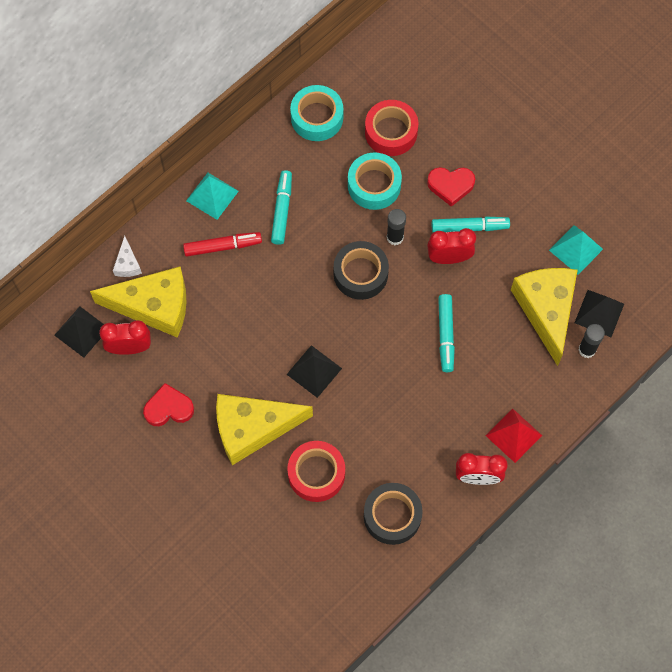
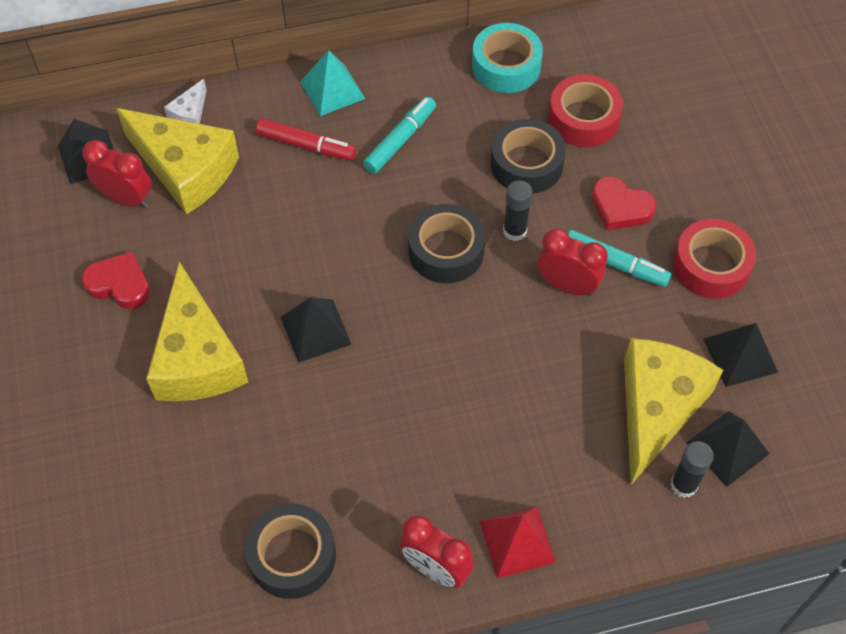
camera: 30 degrees right, 10 degrees down
yellow cheese [216,394,313,465] -> yellow cheese turned 120 degrees counterclockwise [146,262,248,401]
red tape [287,441,345,502] -> red tape moved to [673,219,756,299]
turquoise tape [348,153,402,210] -> black tape [491,119,566,194]
turquoise marker [438,294,455,372] -> none
turquoise pyramid [549,225,603,275] -> black pyramid [703,323,778,387]

